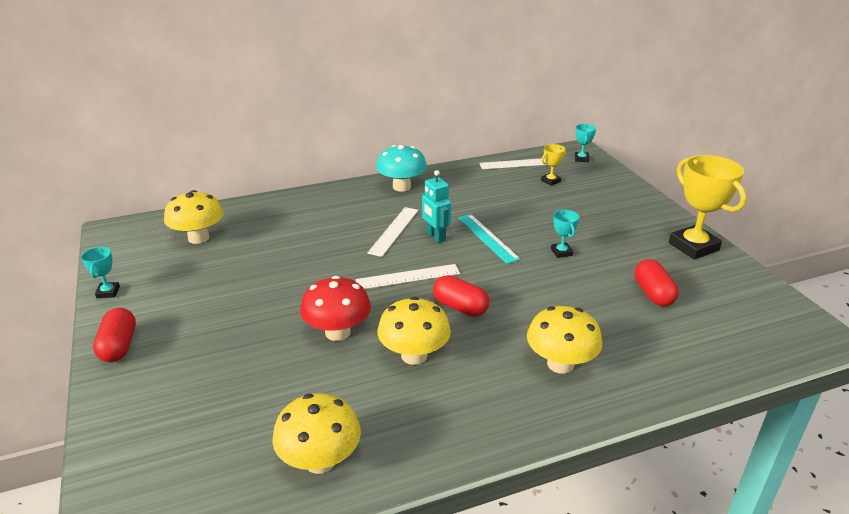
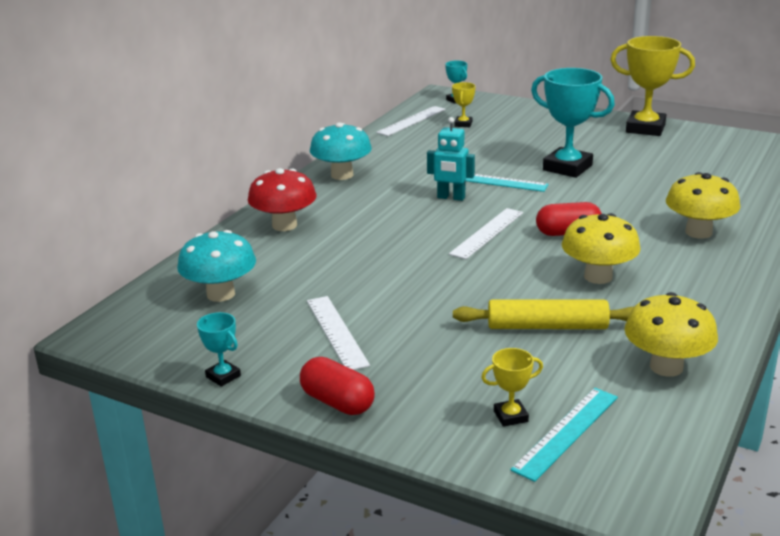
camera: 40 degrees left, 5 degrees down
yellow mushroom [164,190,224,244] -> turquoise mushroom [177,230,256,302]
red mushroom [300,276,371,341] -> red mushroom moved to [248,168,317,231]
white ruler [367,207,418,257] -> white ruler moved to [307,296,370,370]
turquoise trophy [551,210,579,258] -> turquoise trophy [531,68,615,178], size x2.12
red capsule [634,259,679,306] -> none
none -> yellow rolling pin [453,299,634,329]
none -> yellow trophy [481,348,543,427]
none -> turquoise ruler [510,388,618,482]

